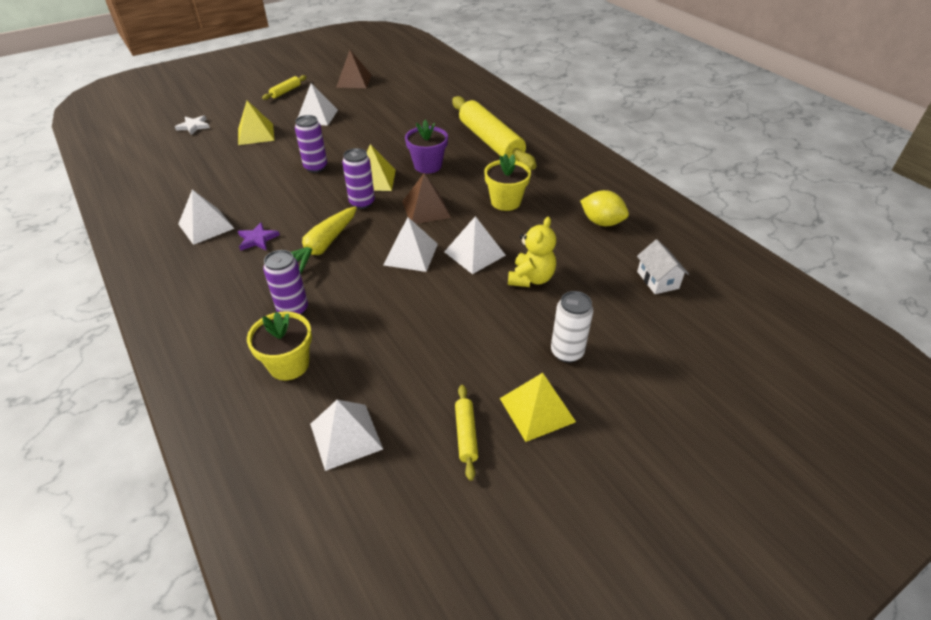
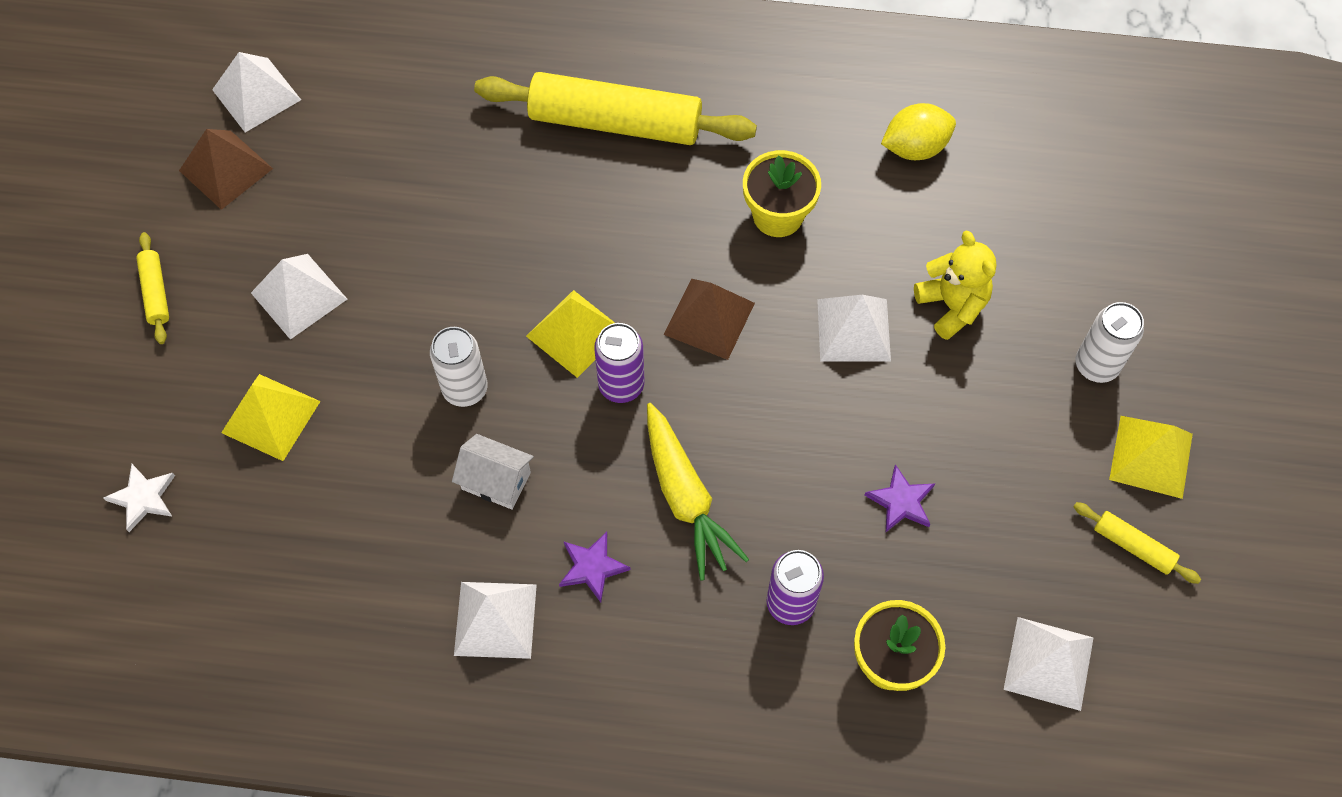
camera: 50 degrees left, 20 degrees up
purple can [295,115,327,173] -> white can [430,327,488,407]
white pyramid [384,217,438,272] -> white pyramid moved to [212,52,301,132]
purple flower pot [405,120,448,174] -> none
white house [637,239,689,294] -> white house moved to [452,434,534,510]
none -> purple star [865,464,935,532]

